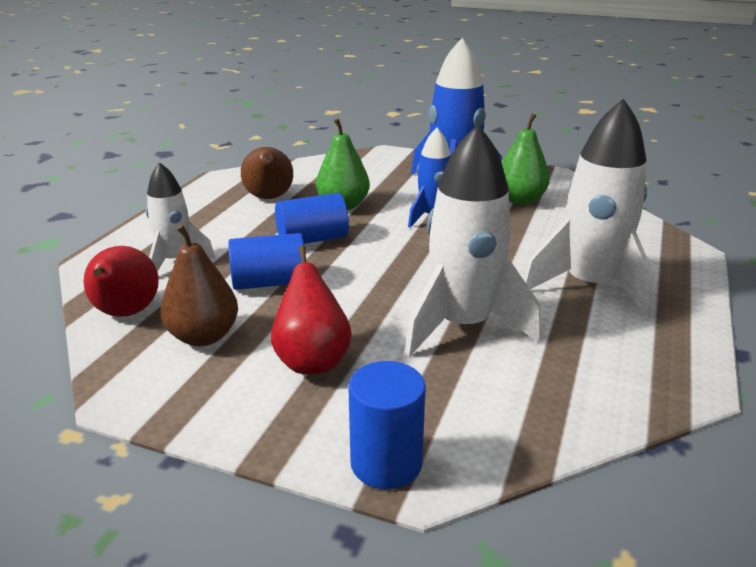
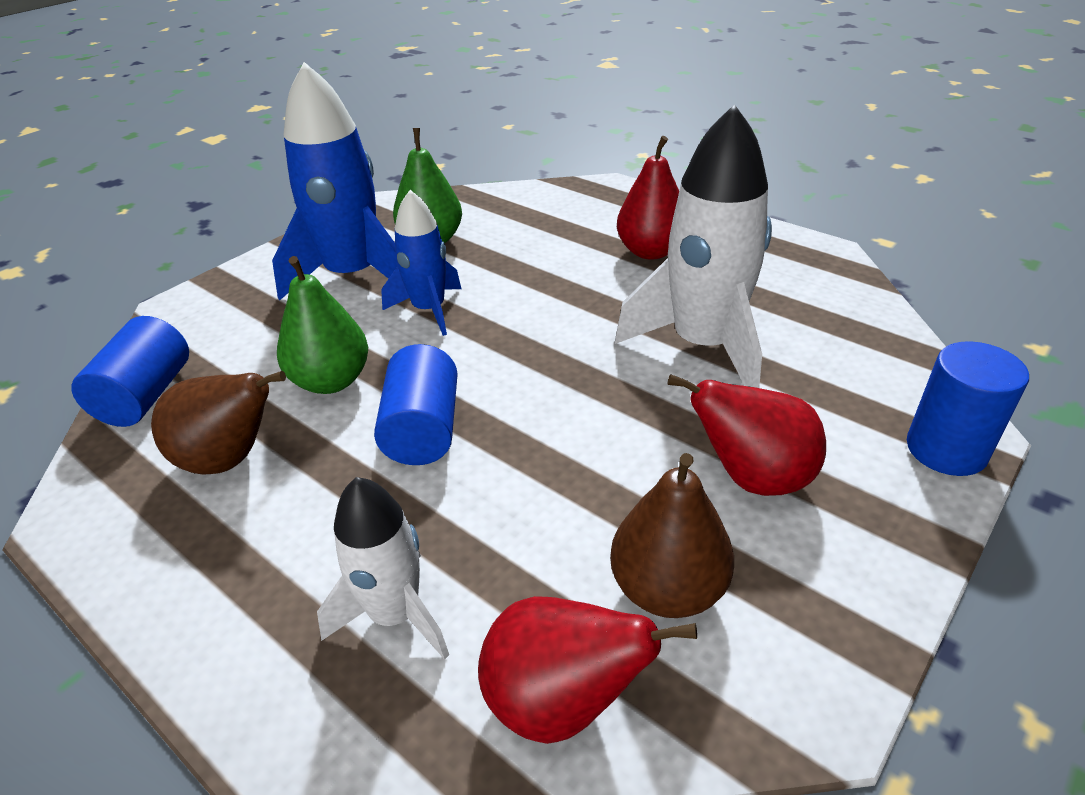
camera: 70 degrees left, 10 degrees up
blue cylinder [228,233,304,290] -> blue cylinder moved to [71,316,189,427]
white rocket [524,98,656,318] -> red pear [617,136,679,259]

